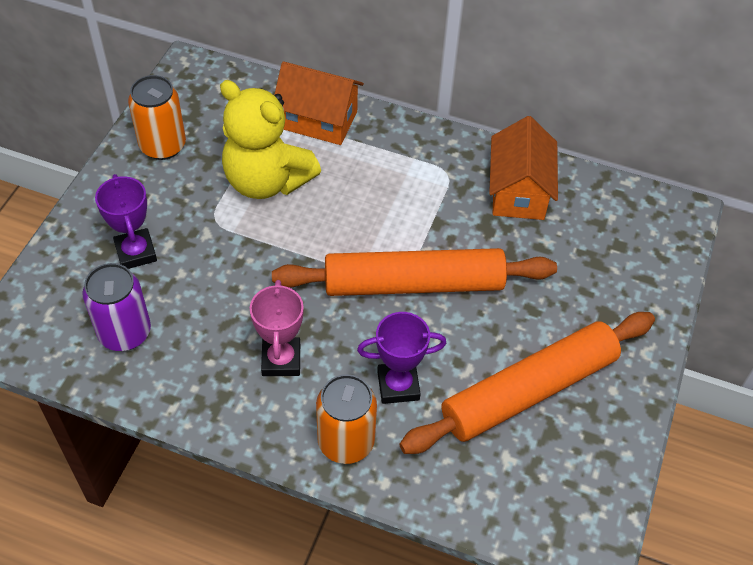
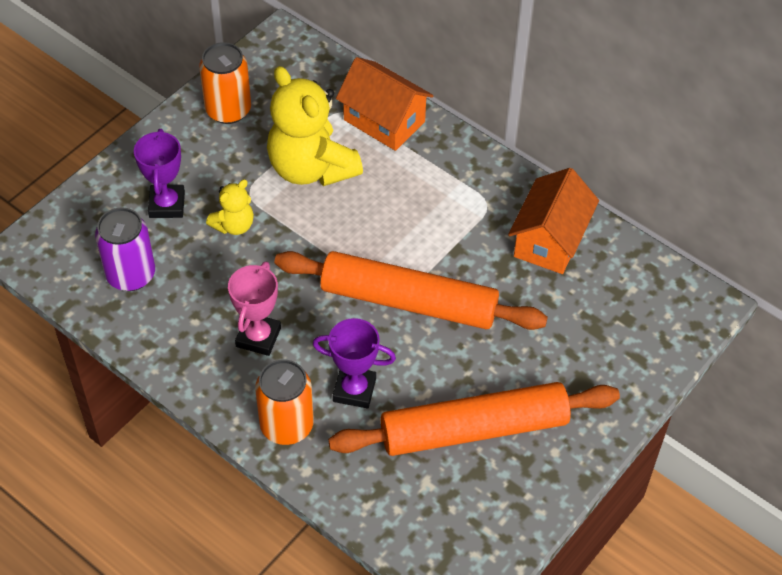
camera: 20 degrees right, 0 degrees up
none -> yellow teddy bear [206,179,254,235]

